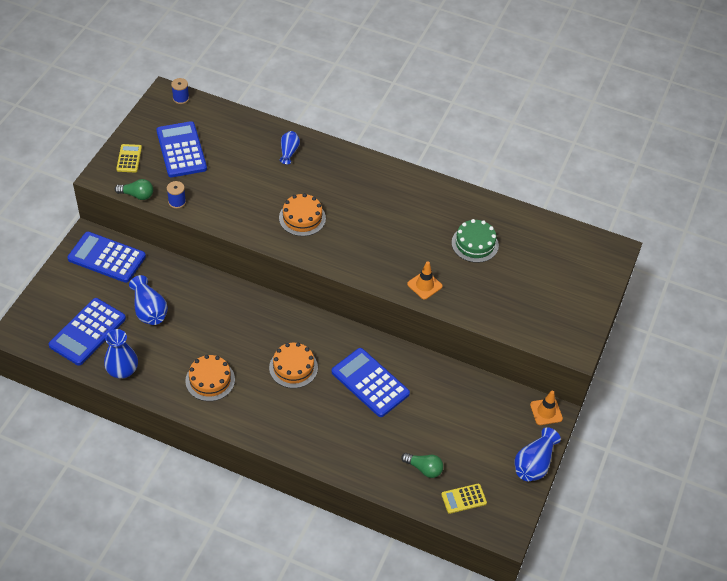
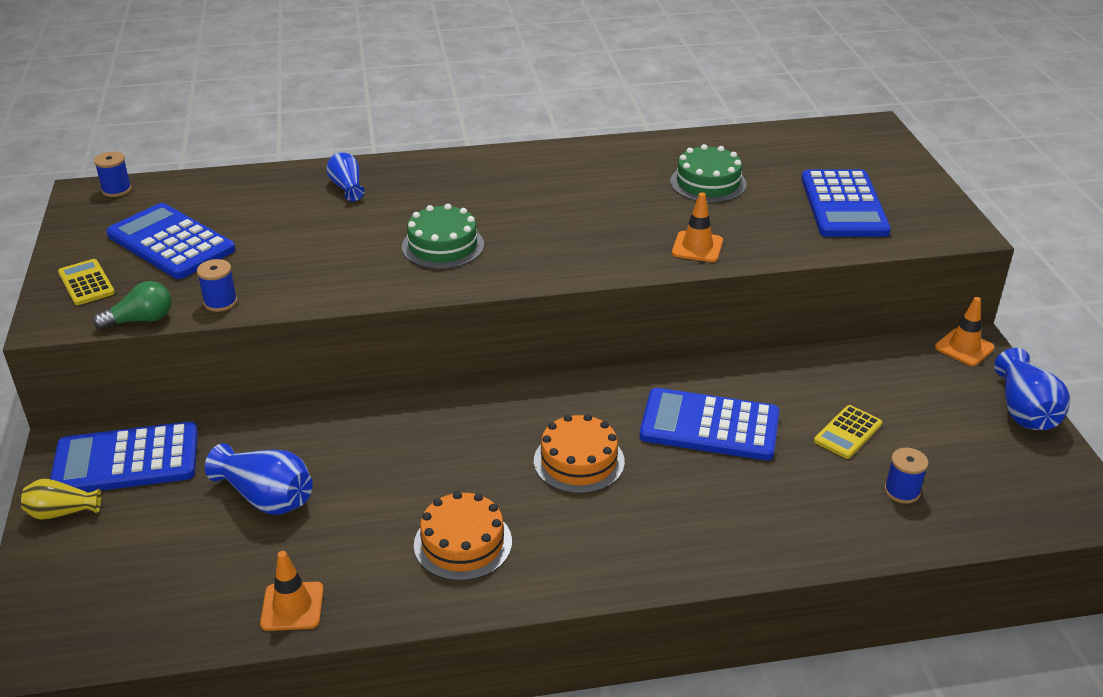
camera: 30 degrees left, 15 degrees down
blue calculator [49,298,126,366] -> blue calculator moved to [801,169,891,237]
blue vase [104,329,138,379] -> orange traffic cone [260,551,324,631]
orange cake [279,193,326,236] -> green cake [402,204,484,269]
green light bulb [401,453,443,478] -> blue spool [884,448,929,504]
yellow calculator [441,483,487,514] -> yellow calculator moved to [814,405,882,459]
none -> yellow vase [21,478,101,520]

